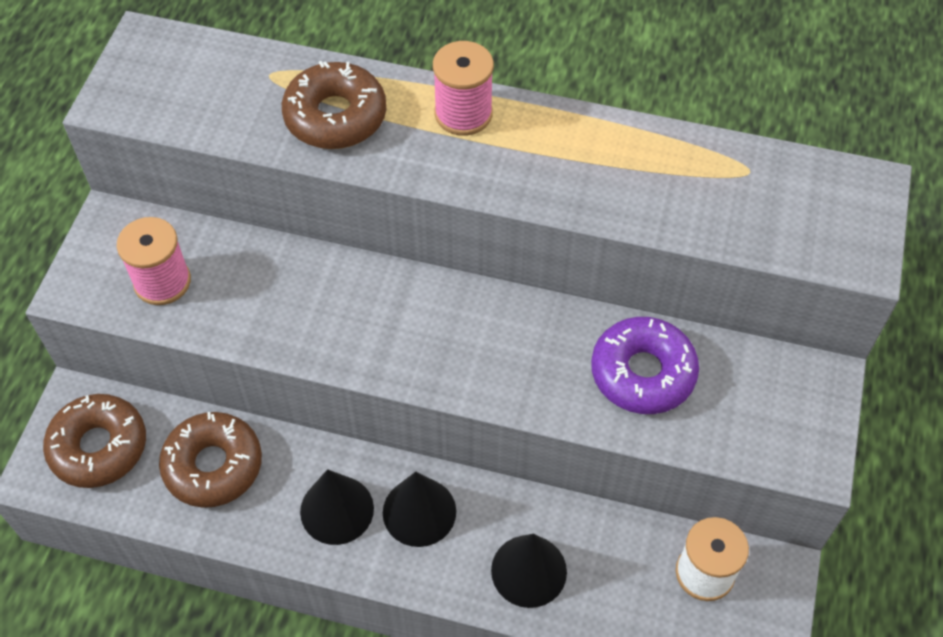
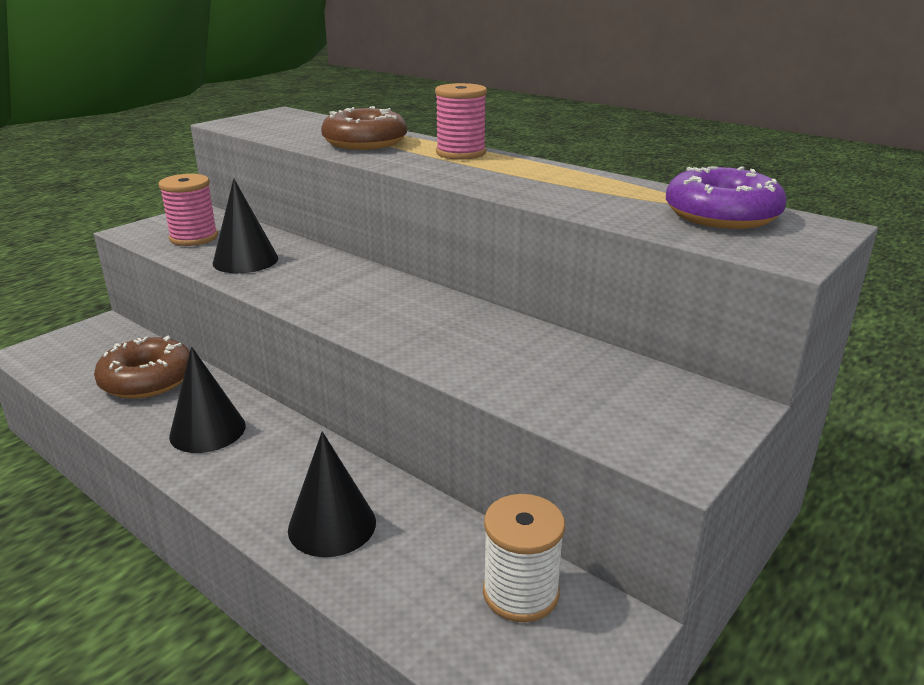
camera: 25 degrees right, 30 degrees down
brown donut [43,394,146,488] -> none
black cone [383,472,456,547] -> black cone moved to [213,178,279,273]
purple donut [591,317,699,414] -> purple donut moved to [666,166,787,229]

